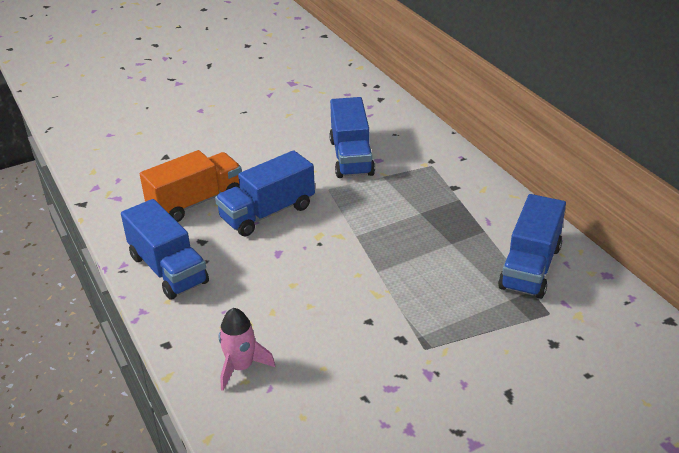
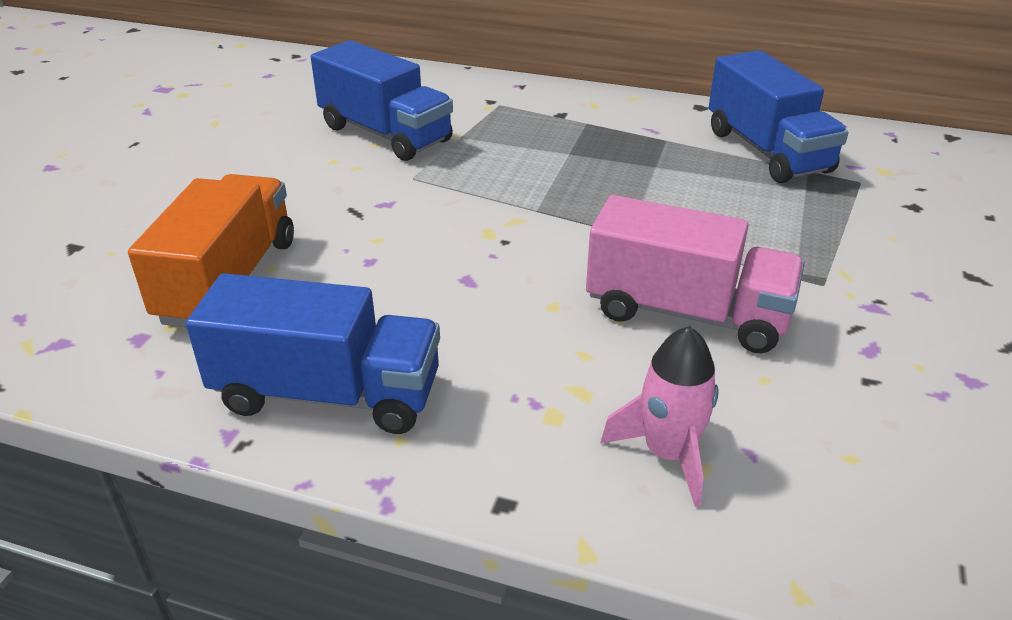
camera: 45 degrees left, 0 degrees up
blue truck [215,150,315,237] -> none
none -> pink truck [586,195,805,353]

